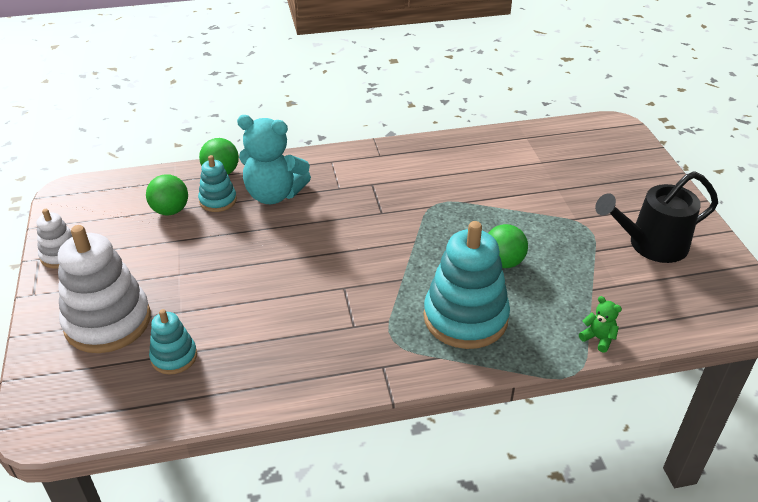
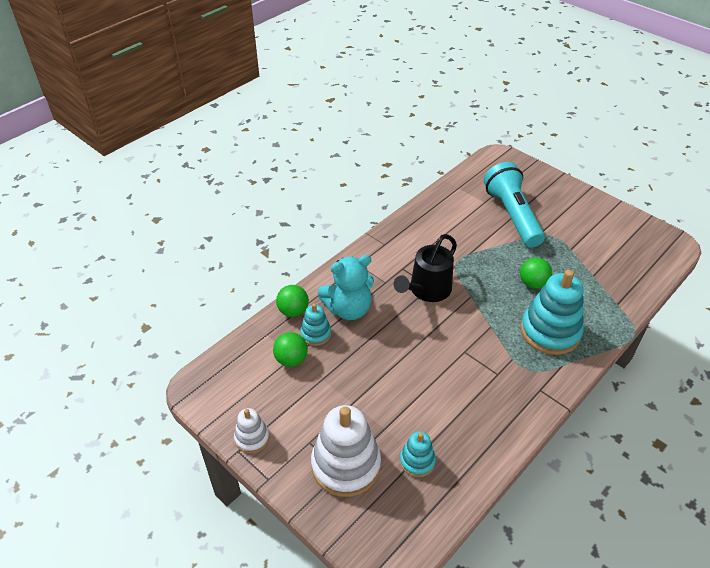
camera: 35 degrees left, 5 degrees up
green teddy bear [579,296,622,353] -> none
black watering can [595,171,718,263] -> black watering can moved to [393,234,457,302]
none -> turquoise flashlight [484,162,545,248]

